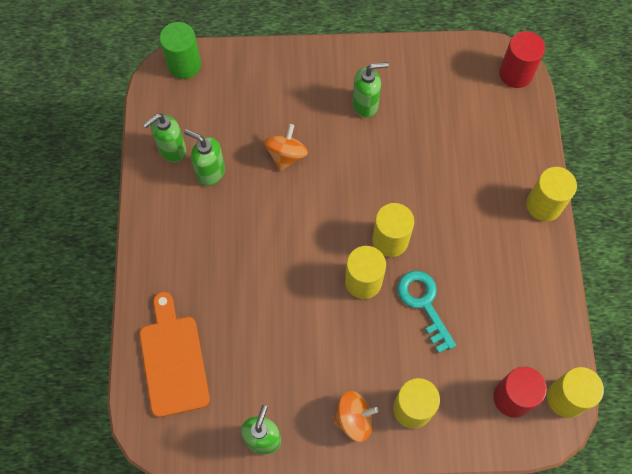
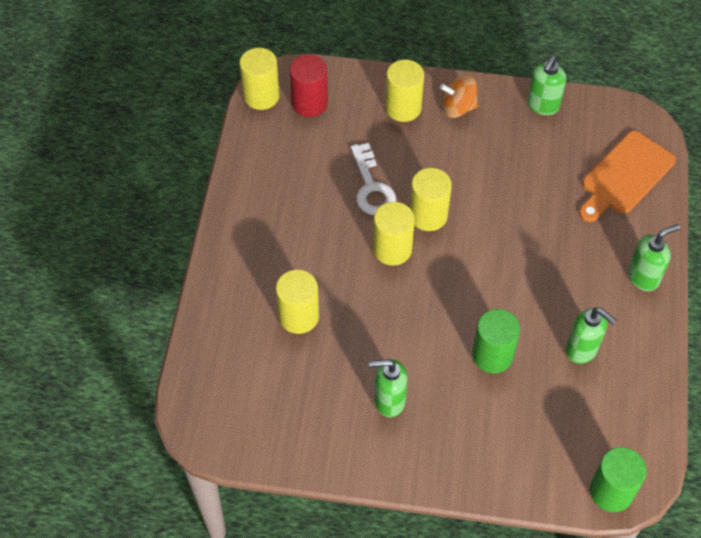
camera: 170 degrees left, 10 degrees down
orange cutting board [139,292,210,417] -> orange cutting board turned 45 degrees clockwise [579,131,676,222]
green soap dispenser [143,114,186,162] -> green soap dispenser moved to [628,224,680,291]
orange spinning top [264,124,308,171] -> green cylinder [472,309,520,373]
turquoise key [397,271,456,353] -> white key [351,143,396,215]
red cylinder [499,31,545,88] -> none
yellow cylinder [526,167,577,222] -> yellow cylinder moved to [276,270,319,334]

